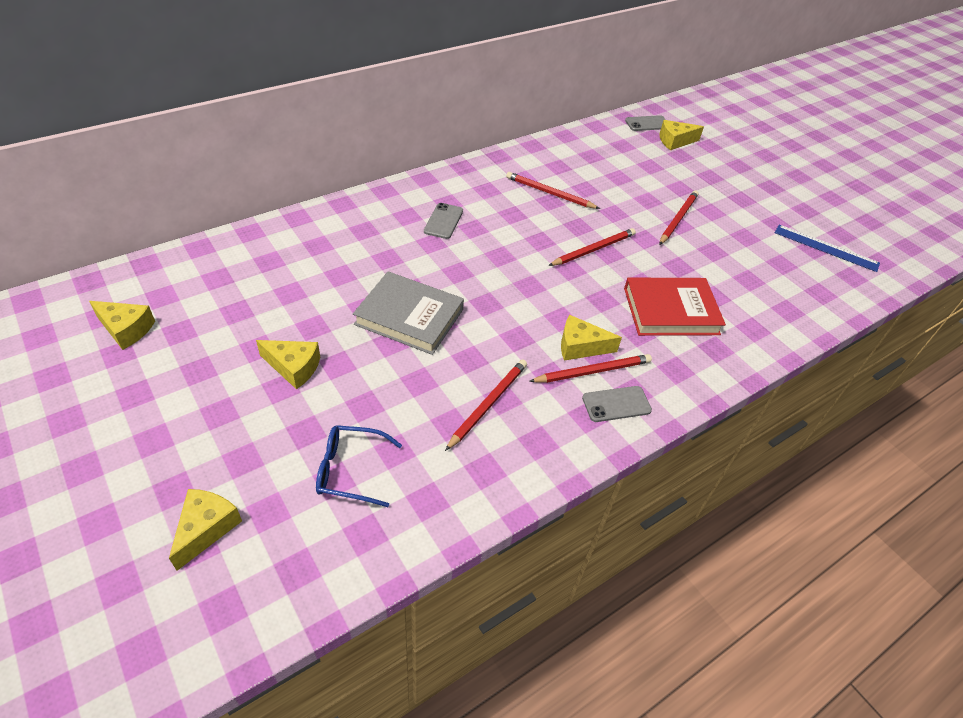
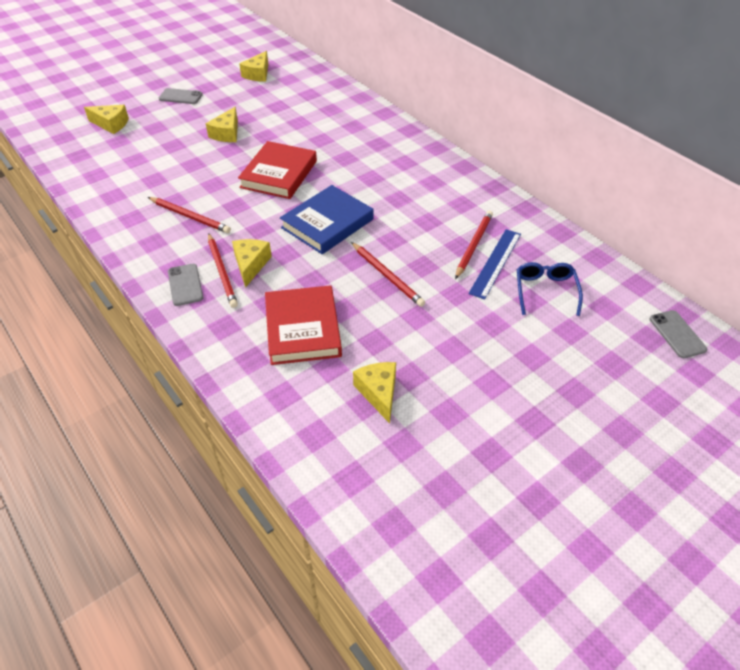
camera: 90 degrees right, 0 degrees up
blue glasses [316,425,402,507] -> blue glasses moved to [517,262,583,316]
grey book [353,271,464,355] -> red book [238,141,317,199]
grey phone [424,203,463,239] -> grey phone moved to [159,88,203,104]
yellow cheese [659,120,704,150] -> yellow cheese moved to [353,362,396,424]
red pencil [659,190,699,245] -> none
blue ruler [775,225,880,272] -> blue ruler moved to [468,229,521,300]
none -> blue book [280,185,374,254]

